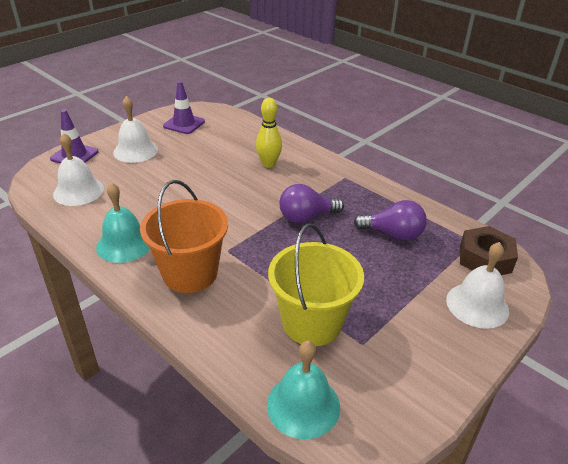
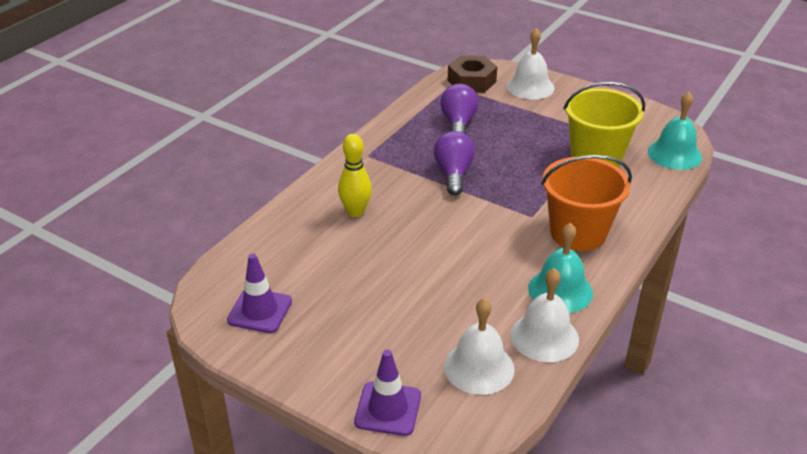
camera: 100 degrees left, 0 degrees up
white bell [113,96,158,163] -> white bell moved to [511,268,579,362]
purple light bulb [280,184,344,223] -> purple light bulb turned 150 degrees counterclockwise [434,131,475,195]

